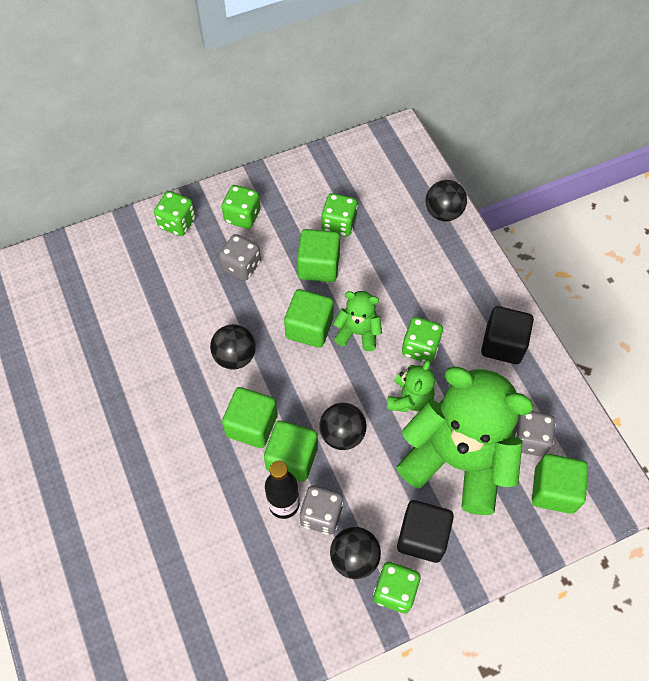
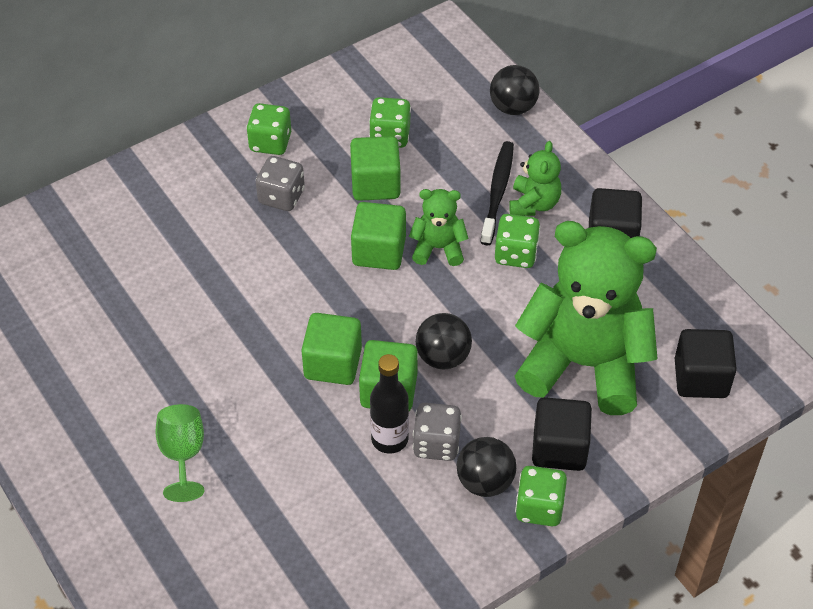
camera: 10 degrees left, 10 degrees down
green dice [154,191,196,236] -> none
black ball [210,324,256,370] -> none
green teddy bear [387,359,435,412] -> green teddy bear moved to [509,141,561,216]
grey dice [513,411,556,456] -> none
green cube [532,454,588,514] -> black cube [675,329,737,398]
none -> green goblet [155,404,204,502]
none -> black toothbrush [480,141,514,245]

